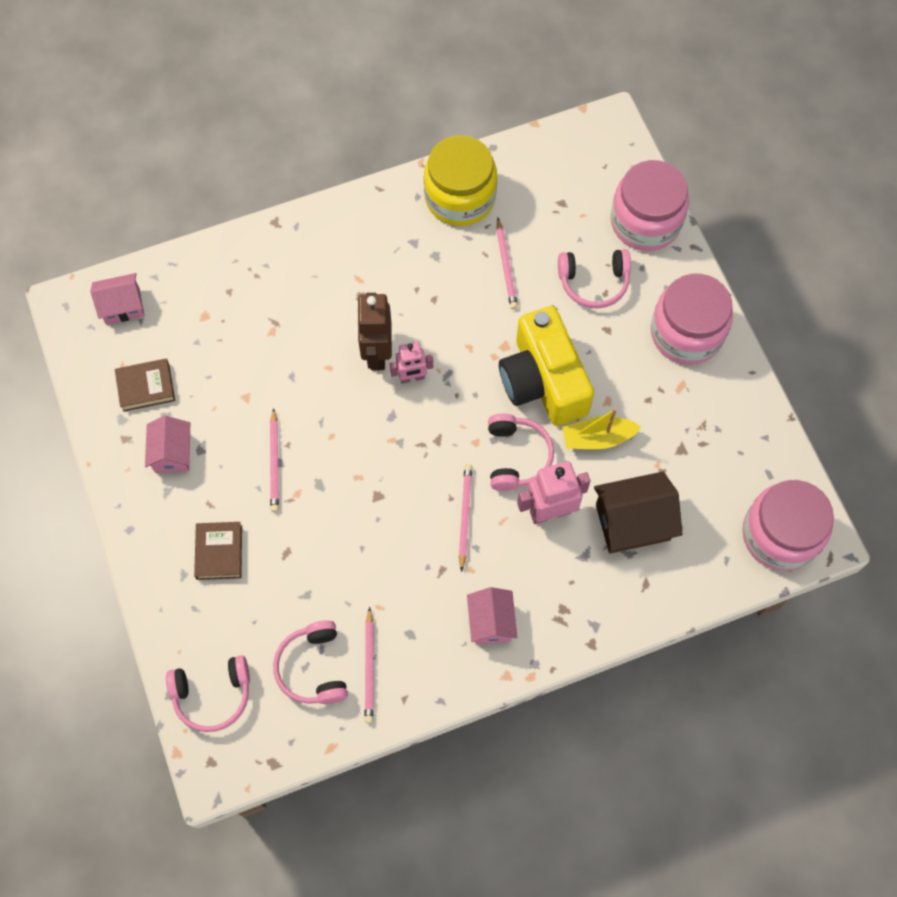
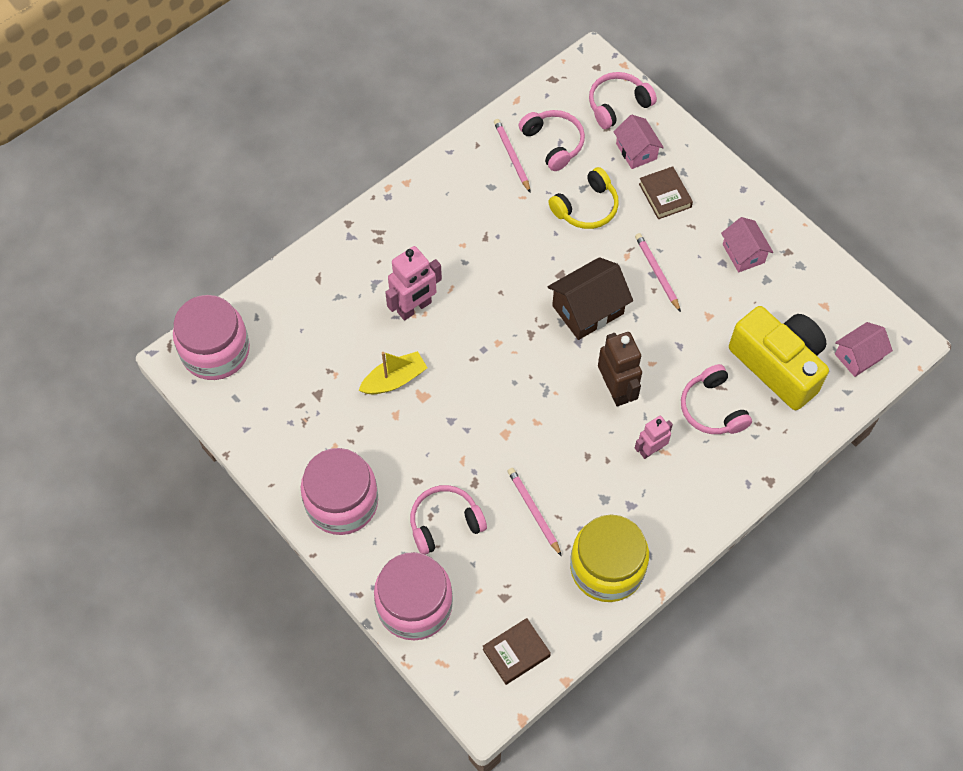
camera: 160 degrees right, 5 degrees down
brown book [115,359,175,412] -> brown book moved to [482,618,551,685]
pink robot [390,342,433,384] -> pink robot moved to [635,416,673,459]
pink pencil [459,464,472,572] -> none
pink house [467,587,517,645] -> pink house moved to [613,115,664,169]
pink headphones [488,414,554,491] -> pink headphones moved to [681,364,752,434]
yellow camera [499,306,594,426] -> yellow camera moved to [729,306,829,410]
brown house [594,472,683,554] -> brown house moved to [548,257,633,340]
none -> yellow headphones [548,167,619,229]

